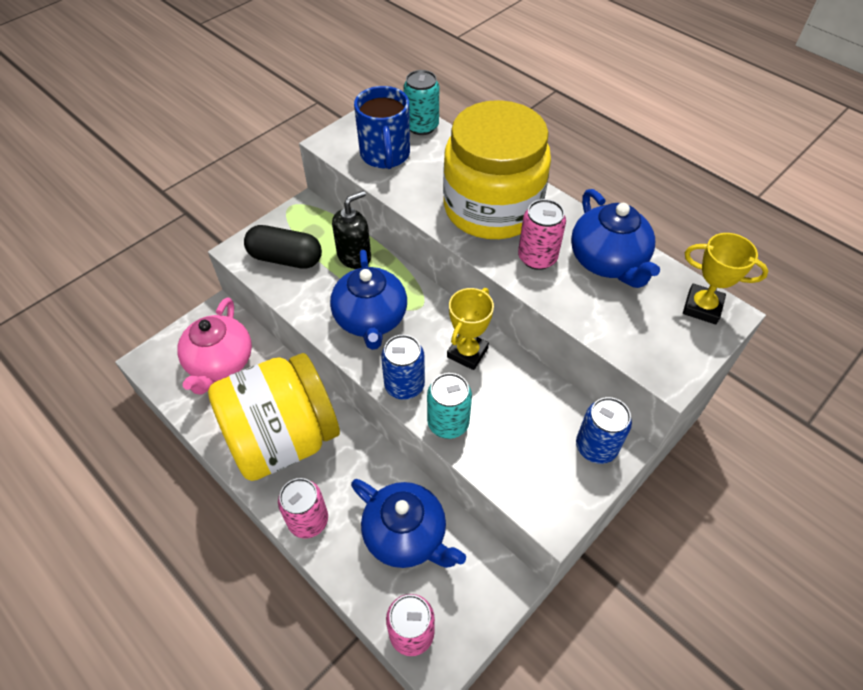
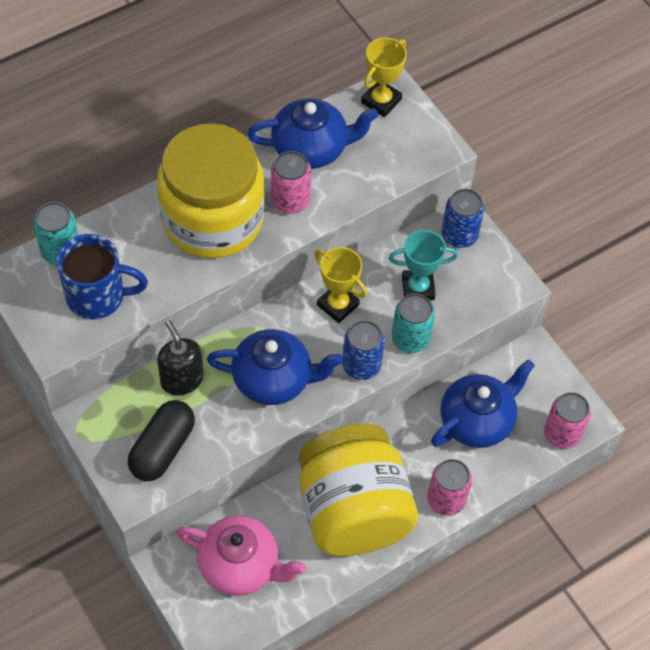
camera: 80 degrees left, 5 degrees up
none -> turquoise trophy [389,230,458,300]

